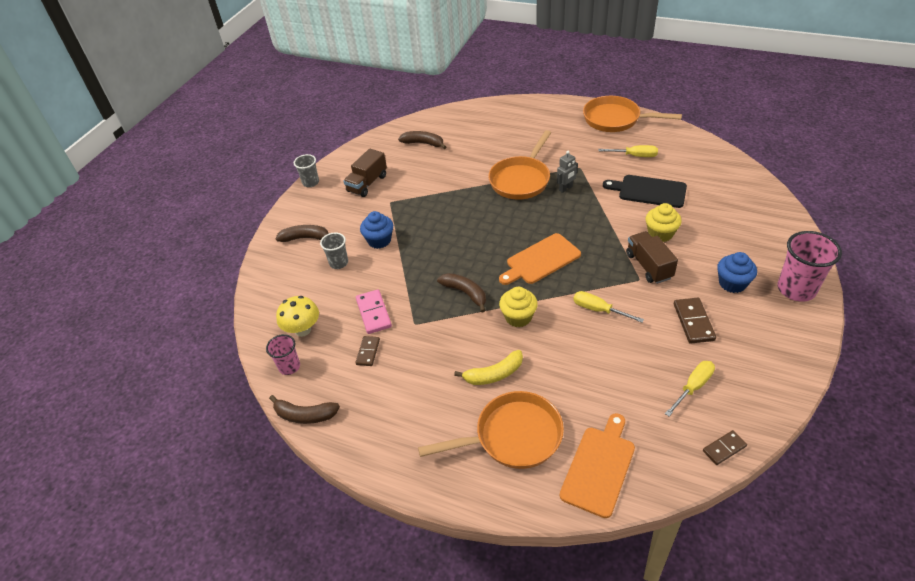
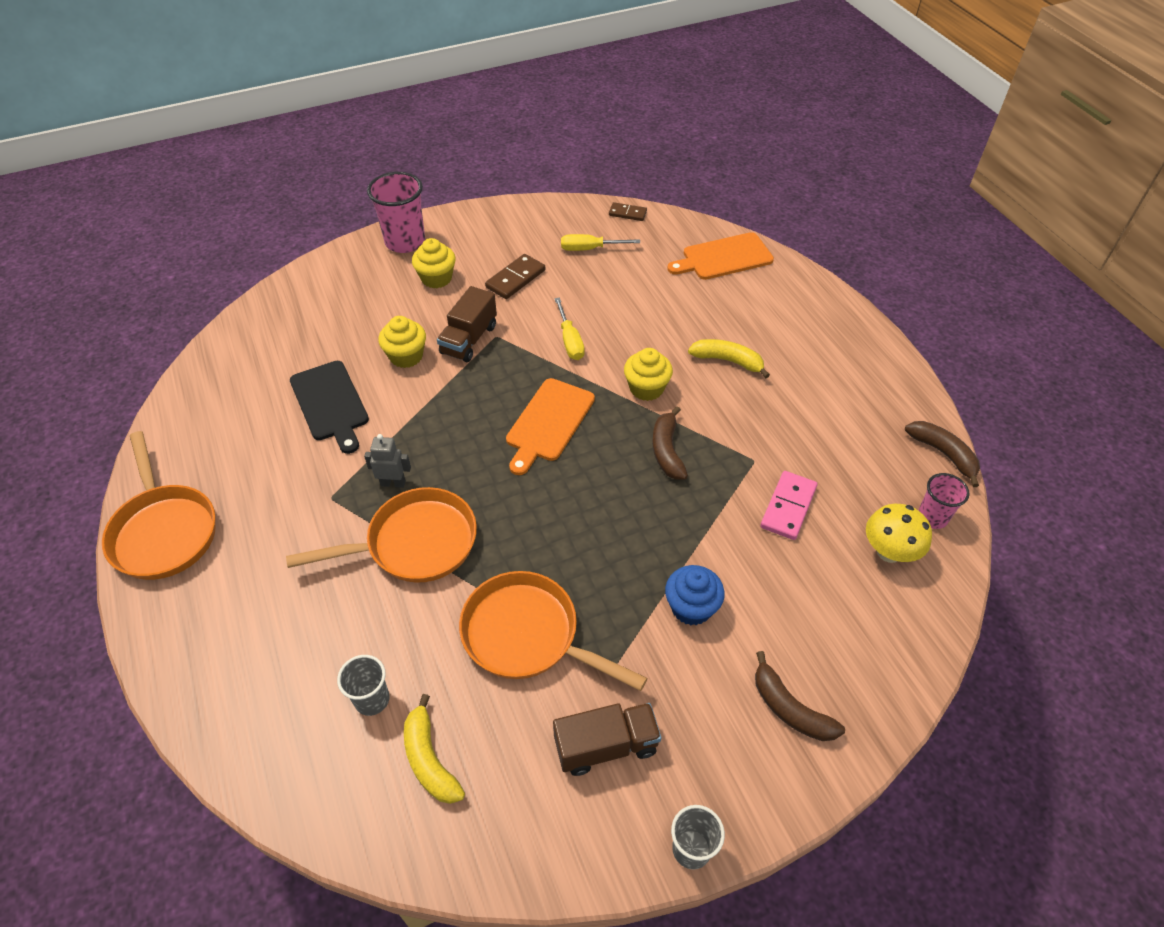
camera: 140 degrees left, 5 degrees up
grey cup [320,233,348,269] -> grey cup moved to [337,655,390,716]
brown domino [355,336,380,366] -> none
brown banana [398,131,446,149] -> yellow banana [404,694,465,804]
orange pan [418,391,564,469] -> orange pan moved to [459,571,647,691]
orange cutting board [499,233,581,285] -> orange cutting board turned 105 degrees clockwise [506,378,595,475]
yellow screwdriver [598,145,658,157] -> none
blue cupcake [717,252,757,293] -> yellow cupcake [412,238,456,288]

